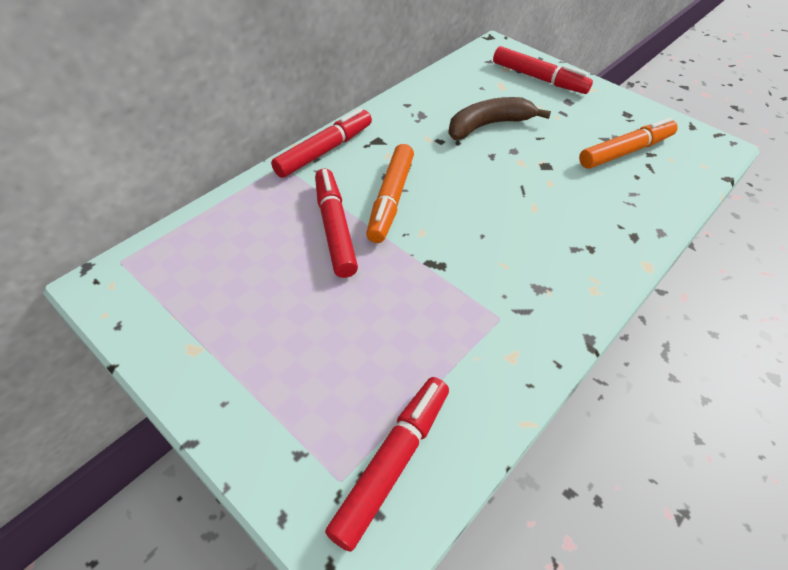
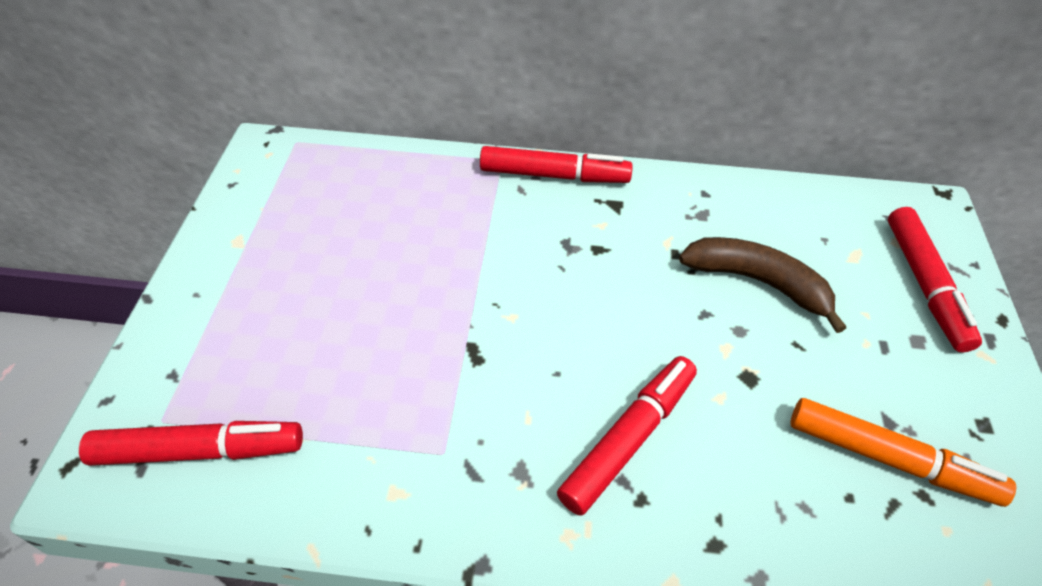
camera: 55 degrees right, 0 degrees up
red marker [315,169,358,278] -> red marker moved to [557,356,697,516]
orange marker [366,144,414,243] -> none

